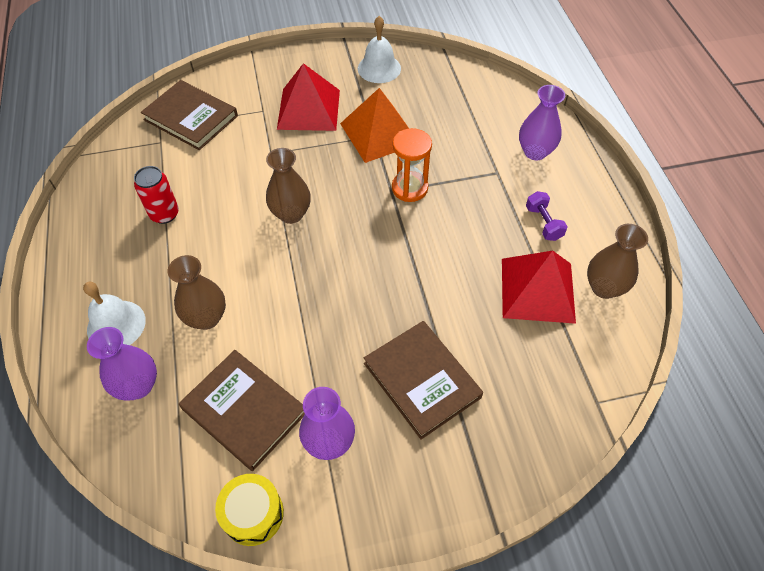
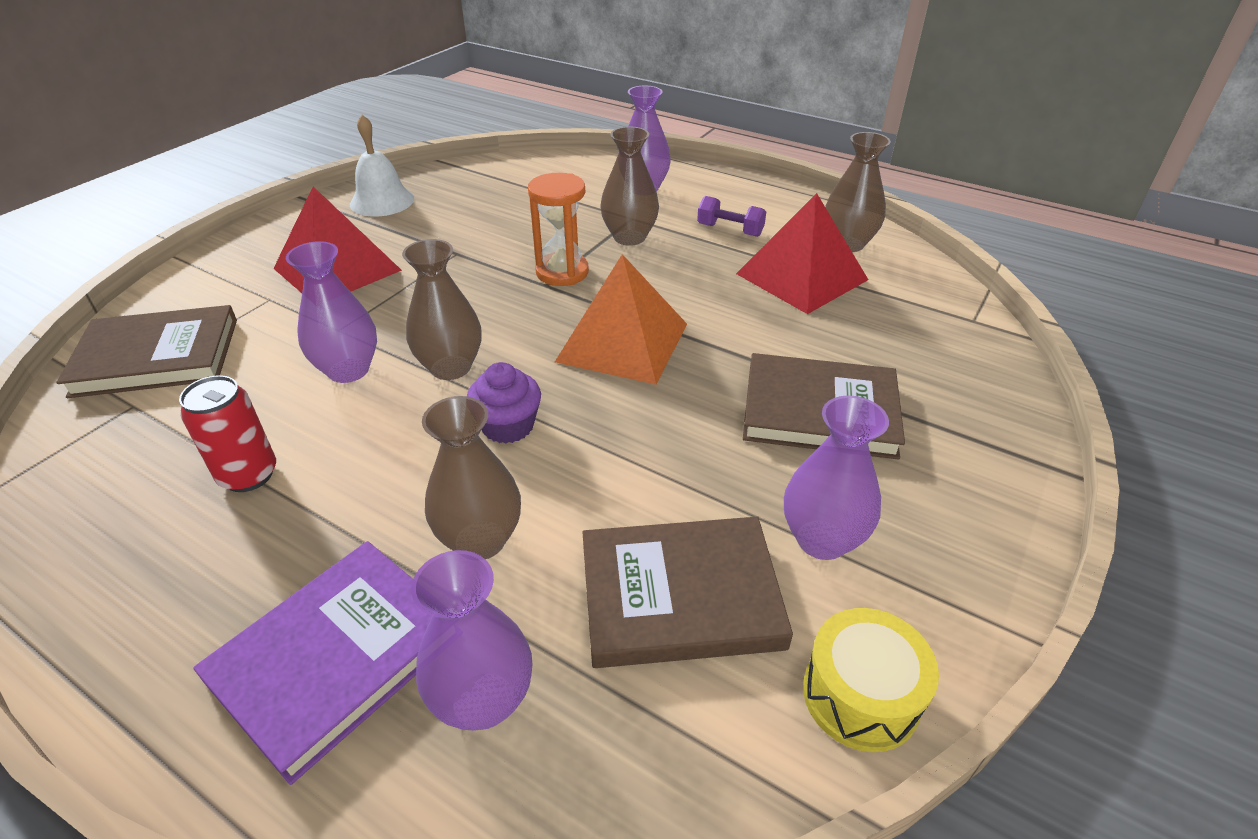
camera: 45 degrees left, 15 degrees down
white bell [83,282,146,345] -> purple book [193,541,432,785]
orange pyramid [340,88,409,163] -> orange pyramid moved to [555,254,687,385]
none -> purple vase [286,241,377,383]
none -> purple cupcake [467,362,541,444]
none -> brown vase [601,127,659,246]

